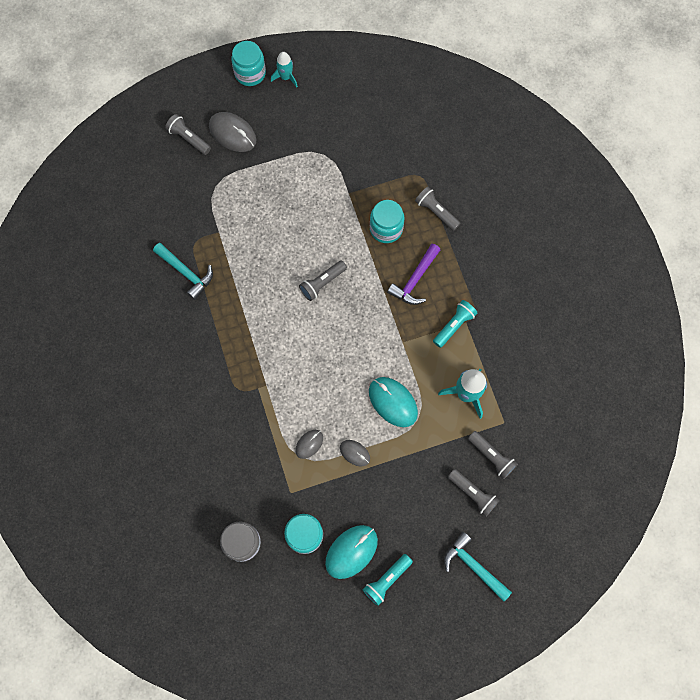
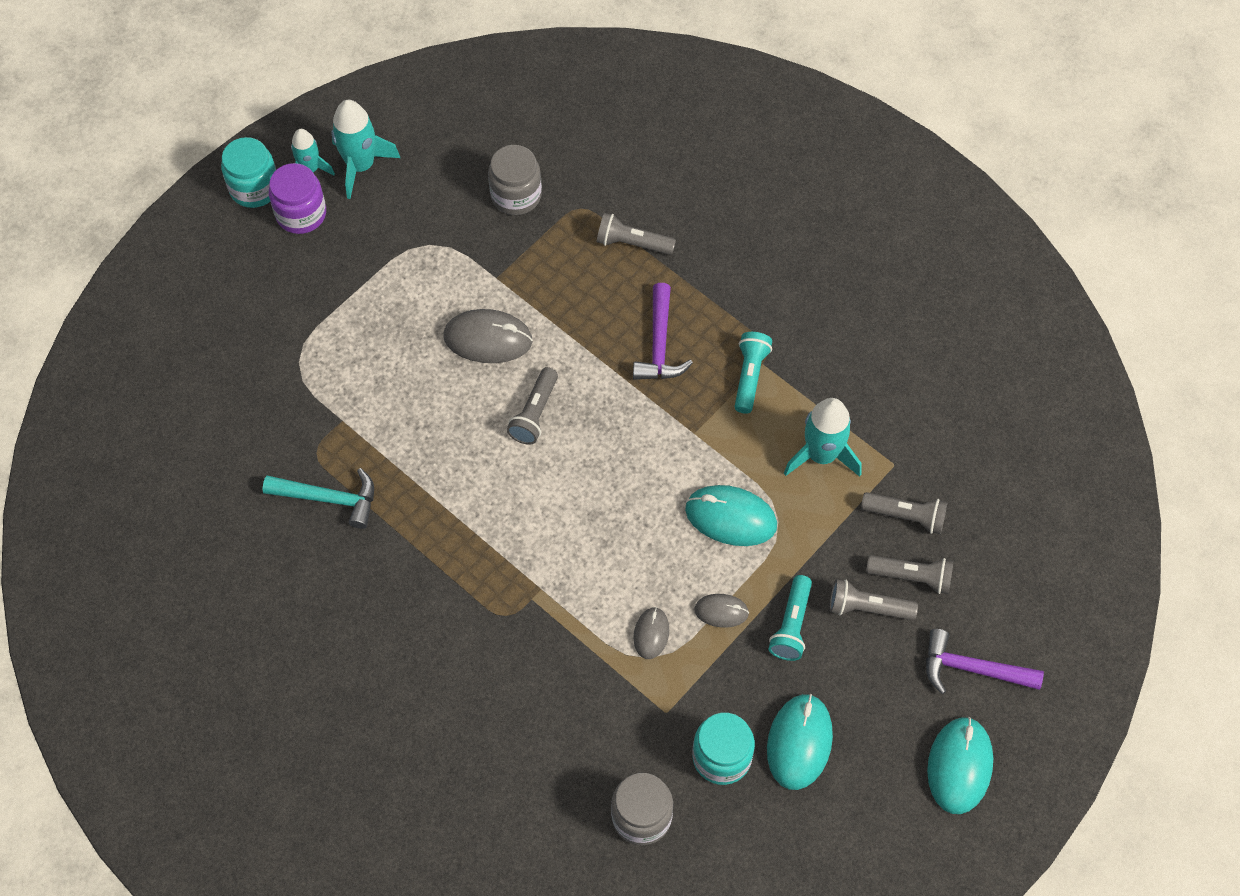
camera: 30 degrees left, 10 degrees down
grey flashlight [165,114,211,155] -> grey flashlight moved to [829,579,918,620]
grey mouse [209,112,256,152] -> grey mouse moved to [443,309,533,363]
turquoise flashlight [363,554,413,606] -> turquoise flashlight moved to [769,575,812,661]
turquoise jar [370,200,404,243] -> none
turquoise hammer [444,532,512,602] -> purple hammer [926,629,1044,694]
none -> purple jar [269,163,326,234]
none -> turquoise rocket [331,100,400,199]
none -> grey jar [488,145,542,215]
none -> turquoise mouse [927,717,993,814]

